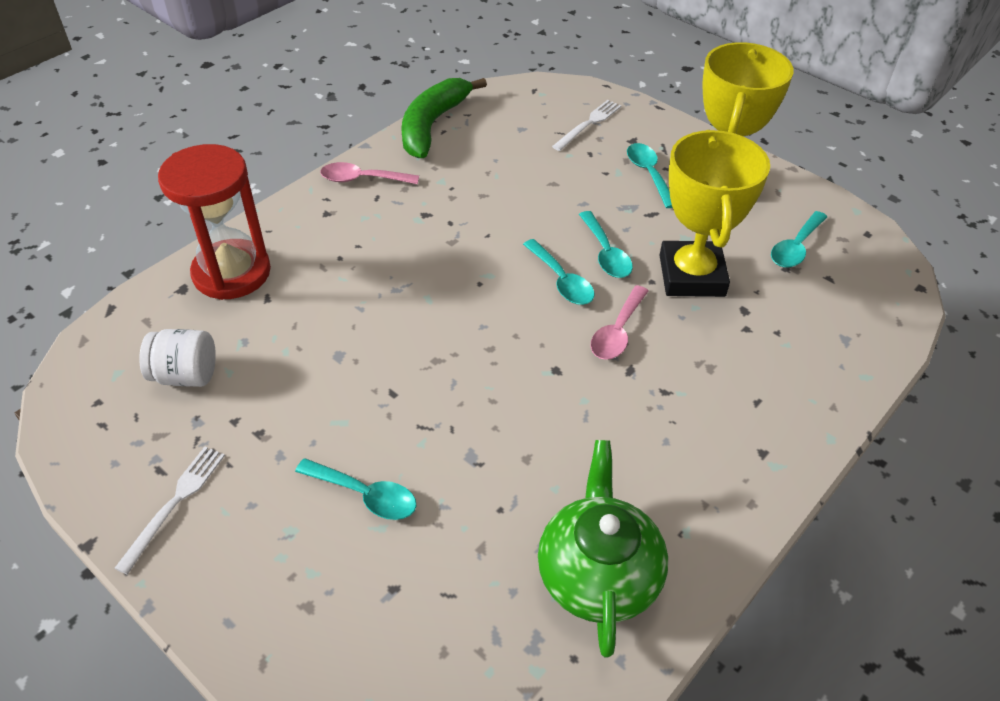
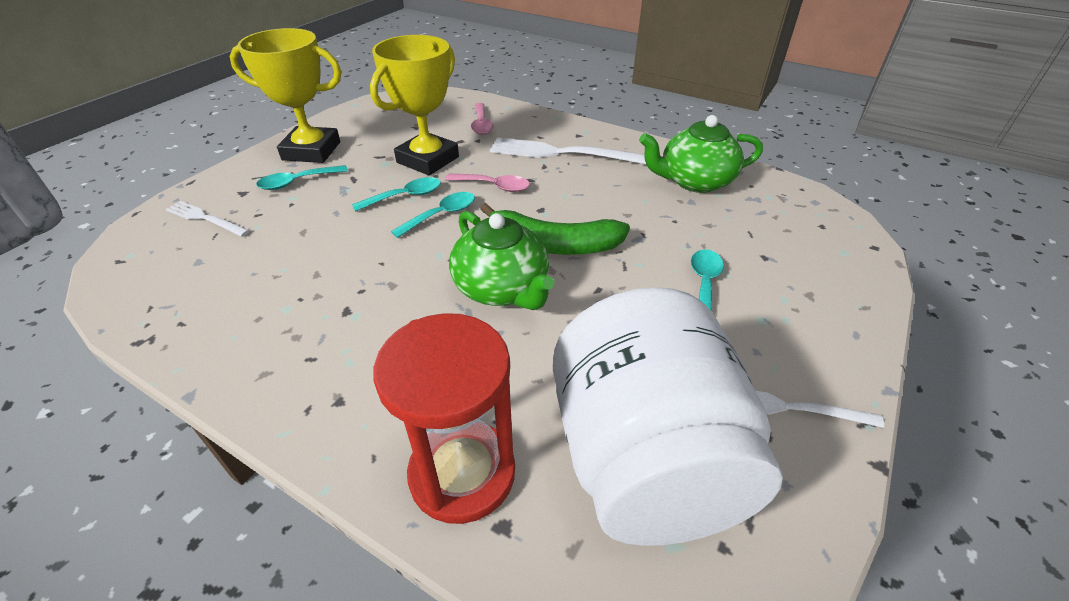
camera: 100 degrees left, 5 degrees down
white jar [139,329,216,387] -> white jar [553,287,783,546], size x2.49
pink spoon [320,162,419,184] -> pink spoon moved to [471,103,494,135]
green banana [401,78,487,158] -> green banana moved to [480,203,630,255]
yellow trophy [659,130,770,297] -> yellow trophy turned 45 degrees counterclockwise [370,35,459,175]
turquoise spoon [771,211,827,268] -> none
none -> green teapot [449,211,554,310]
none -> white fork [490,137,646,165]

